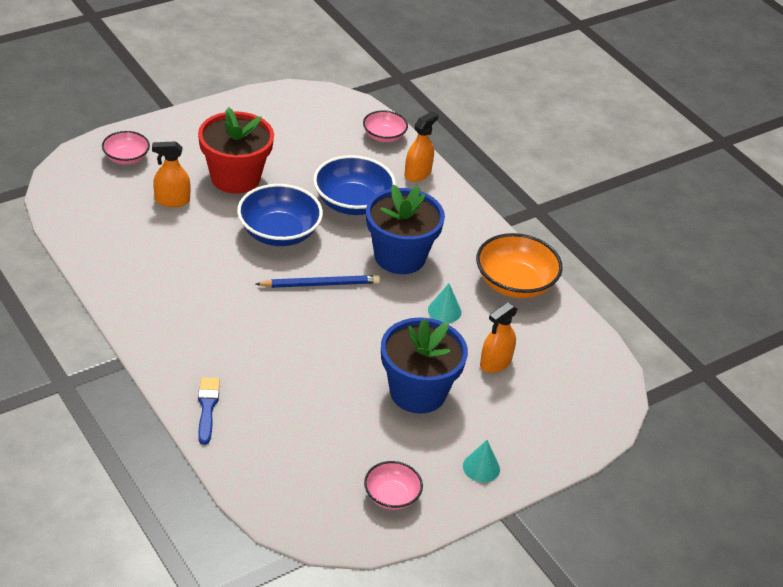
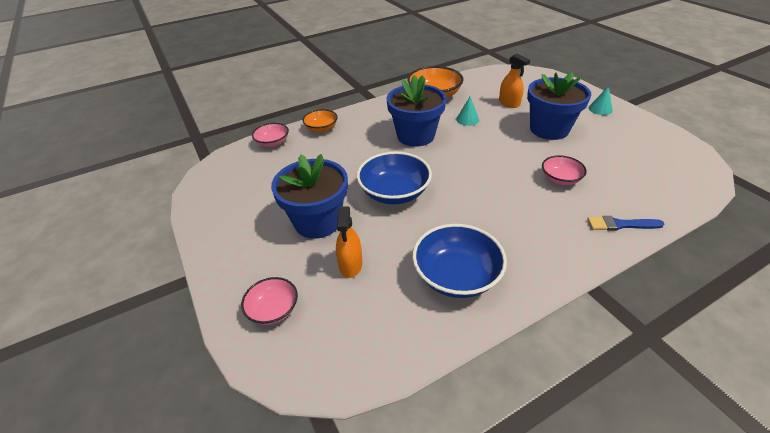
camera: 80 degrees left, 0 degrees up
red flower pot [198,107,274,194] -> blue flower pot [271,154,348,239]
blue pencil [255,275,380,288] -> none
blue bowl [313,155,396,215] -> blue bowl moved to [412,224,507,298]
pink bowl [364,461,423,510] -> pink bowl moved to [542,155,587,185]
orange spray bottle [405,111,438,182] -> orange bowl [302,109,338,132]

